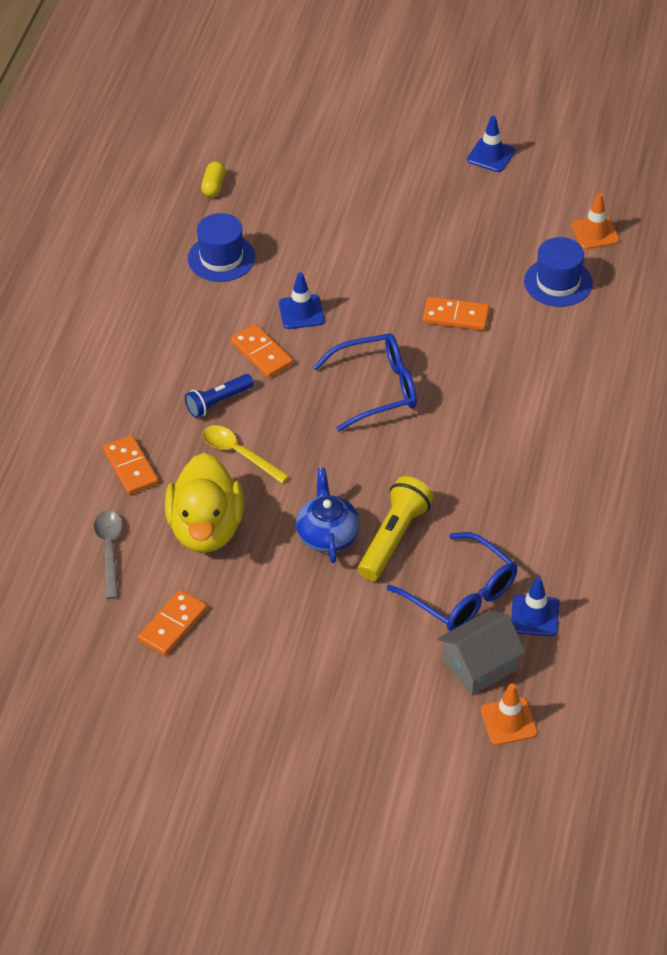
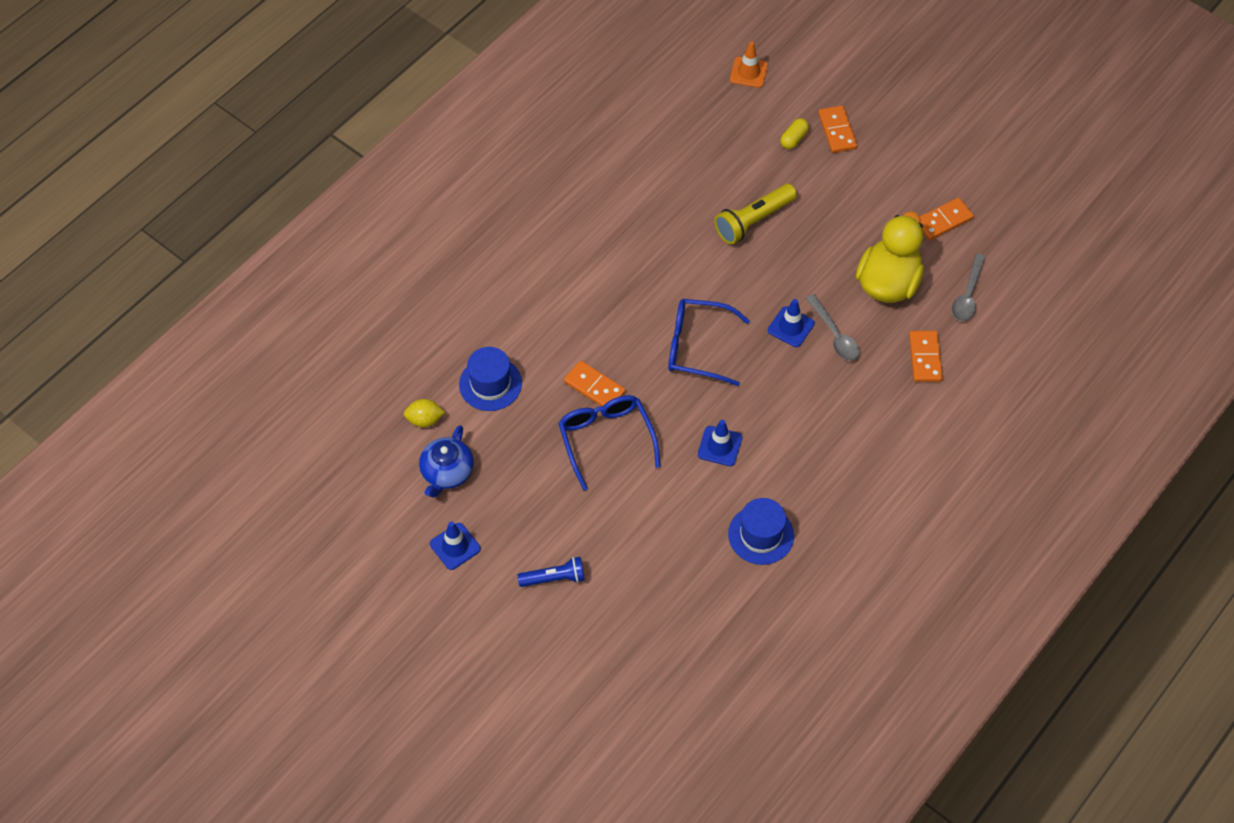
camera: 155 degrees left, 10 degrees up
blue flashlight [185,374,254,418] -> blue flashlight moved to [518,557,585,587]
yellow capsule [201,161,226,197] -> yellow capsule moved to [780,118,809,149]
yellow spoon [203,425,289,483] -> grey spoon [806,294,860,361]
orange domino [231,324,293,378] -> orange domino moved to [818,105,857,153]
blue teapot [296,468,360,563] -> blue teapot moved to [419,425,474,498]
blue glasses [387,532,517,631] -> blue glasses moved to [558,395,661,491]
grey house [438,610,526,696] -> none
blue traffic cone [511,577,559,636] -> blue traffic cone moved to [768,299,815,347]
orange traffic cone [572,193,620,249] -> yellow lemon [404,399,445,428]

